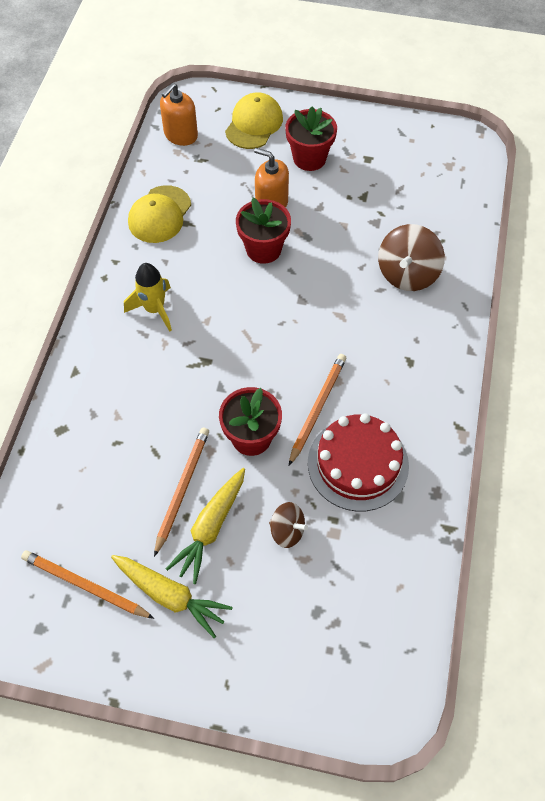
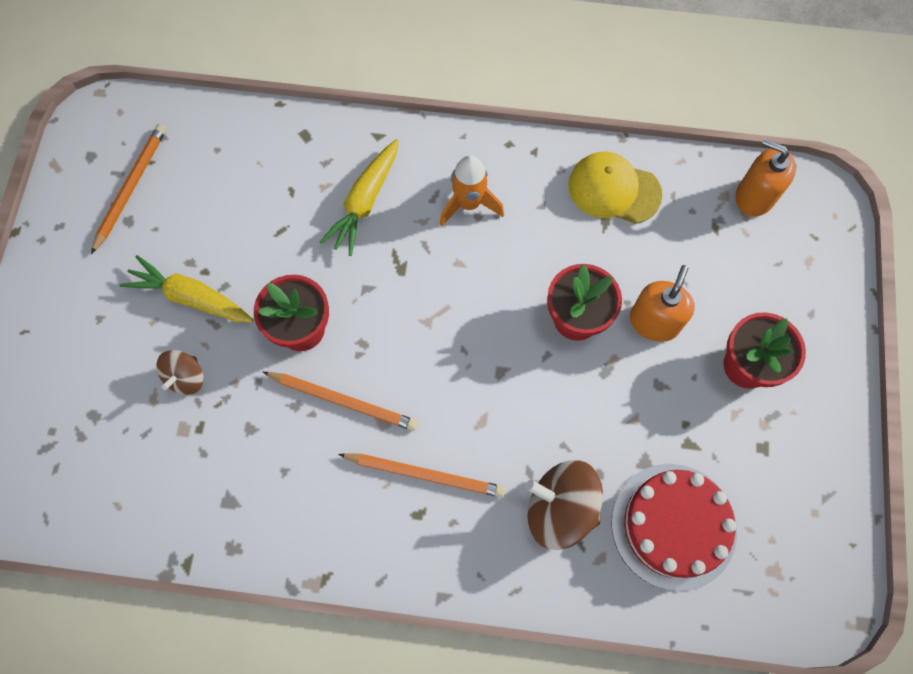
camera: 85 degrees right, 10 degrees up
yellow carrot [111,555,233,638] -> yellow carrot moved to [320,139,398,256]
yellow rocket [124,263,172,332] -> orange rocket [440,155,504,226]
orange pencil [154,427,209,557] -> orange pencil moved to [338,453,506,498]
yellow cap [225,92,283,149] -> none
red cake [308,413,409,511] -> red cake moved to [611,464,737,591]

